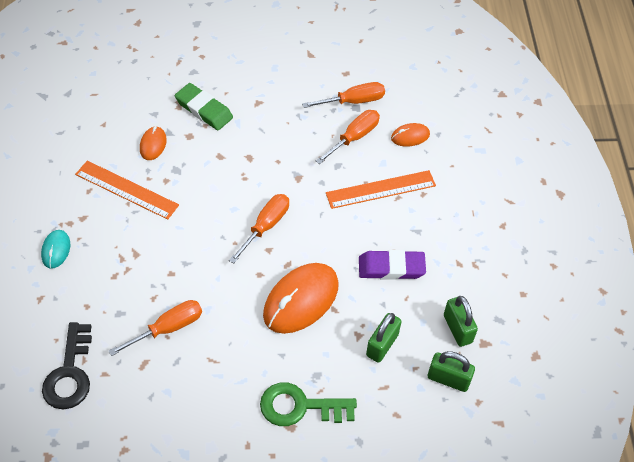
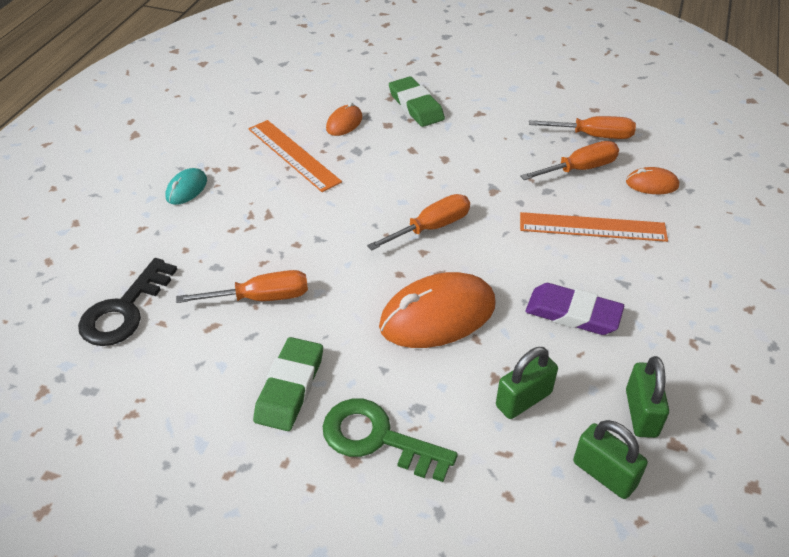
camera: 25 degrees right, 10 degrees down
none -> green eraser [253,337,323,431]

